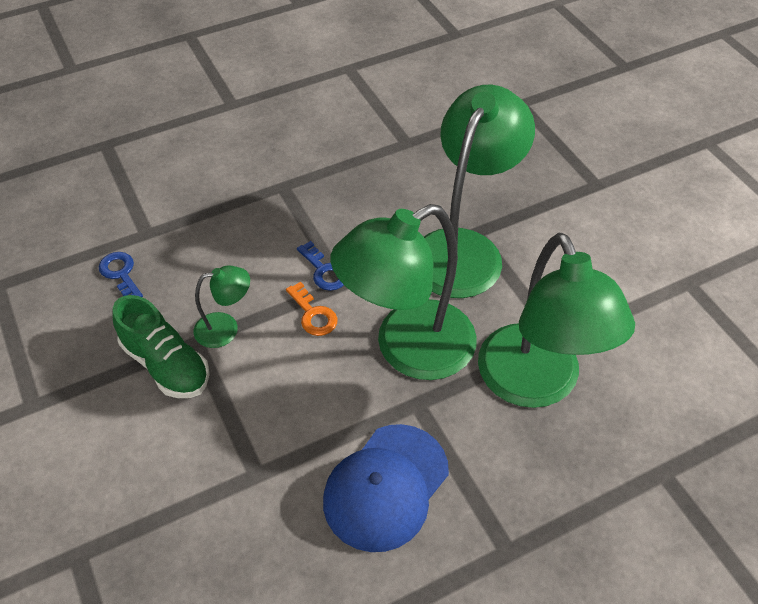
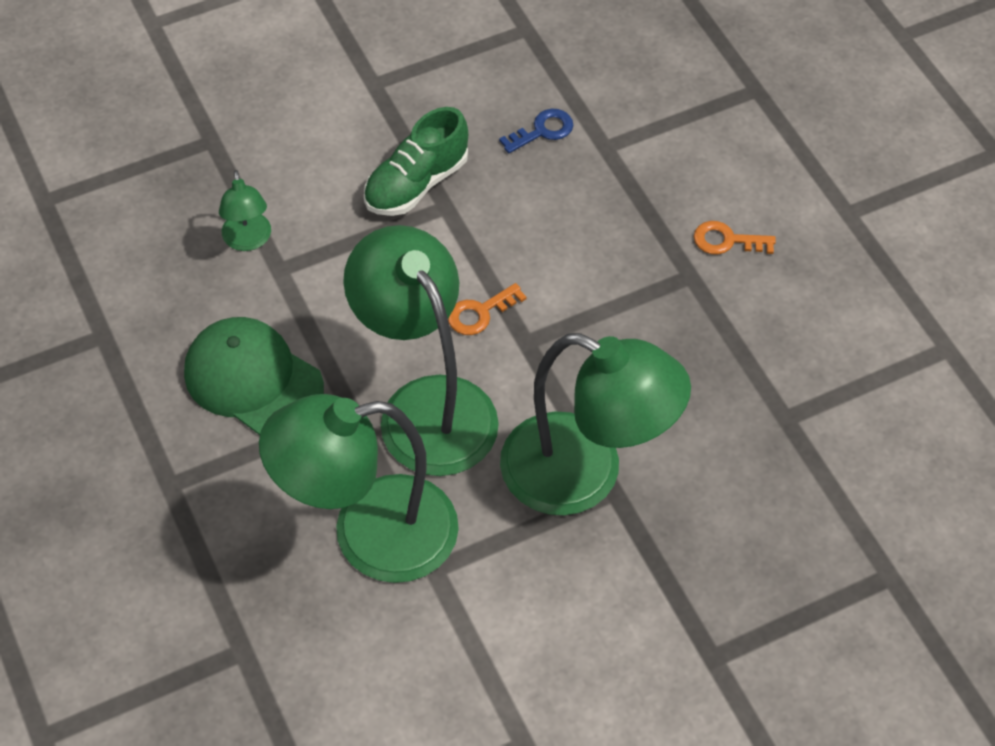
camera: 90 degrees right, 5 degrees up
green lamp [193,266,250,348] -> green lamp moved to [219,170,271,251]
blue key [297,241,344,291] -> none
blue cap [323,424,449,552] -> green cap [184,317,324,435]
none -> orange key [694,221,776,255]

